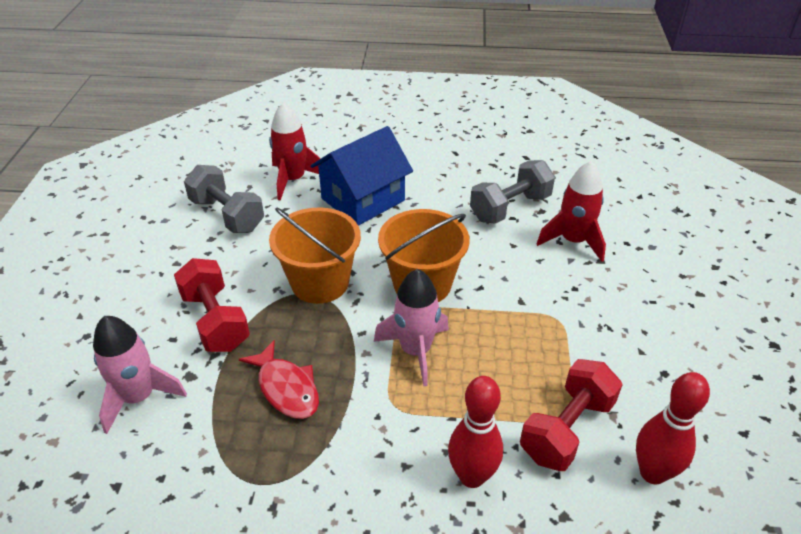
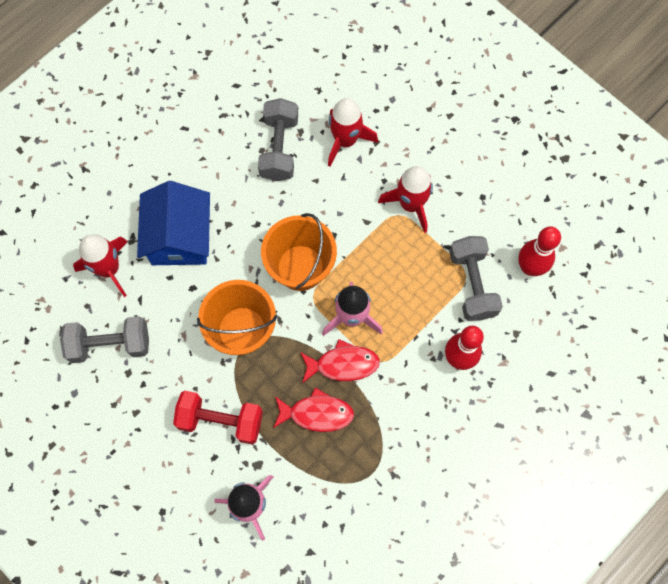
camera: 50 degrees left, 30 degrees up
red dumbbell [520,359,623,471] -> grey dumbbell [449,236,503,321]
none -> red fish [300,339,380,383]
none -> red rocket [378,166,433,233]

